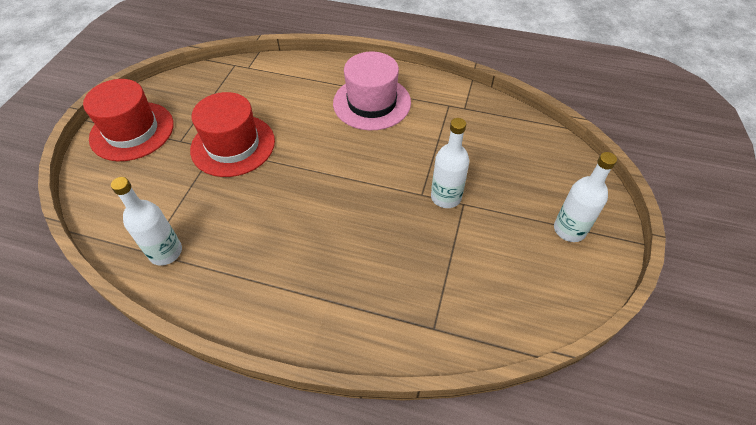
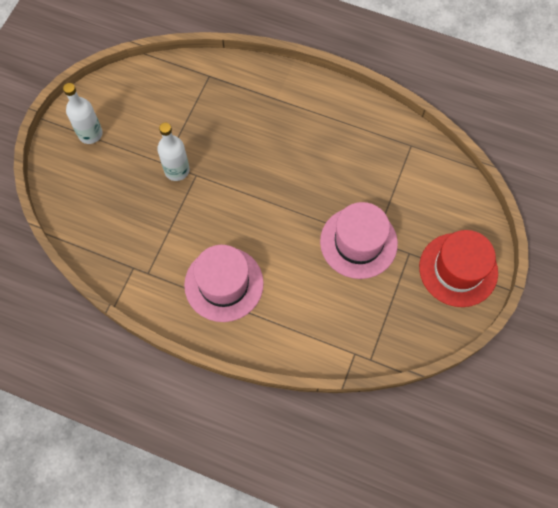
camera: 175 degrees left, 15 degrees up
white bottle [111,177,182,266] -> none
red hat [190,92,275,177] -> pink hat [320,202,398,279]

